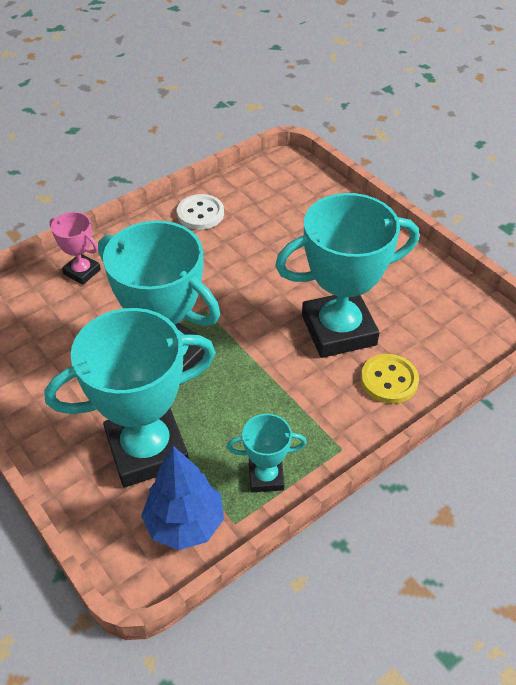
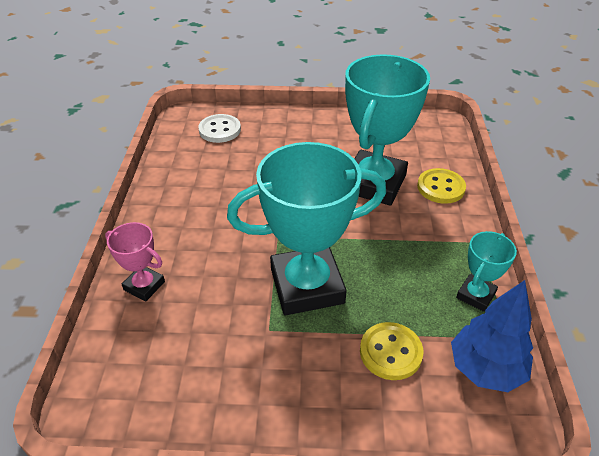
camera: 50 degrees left, 5 degrees down
turquoise trophy [44,308,216,488] -> yellow button [360,322,423,380]
pink trophy [50,212,101,285] -> pink trophy turned 45 degrees clockwise [105,222,165,301]
white button [177,194,224,230] -> white button moved to [198,114,241,143]

